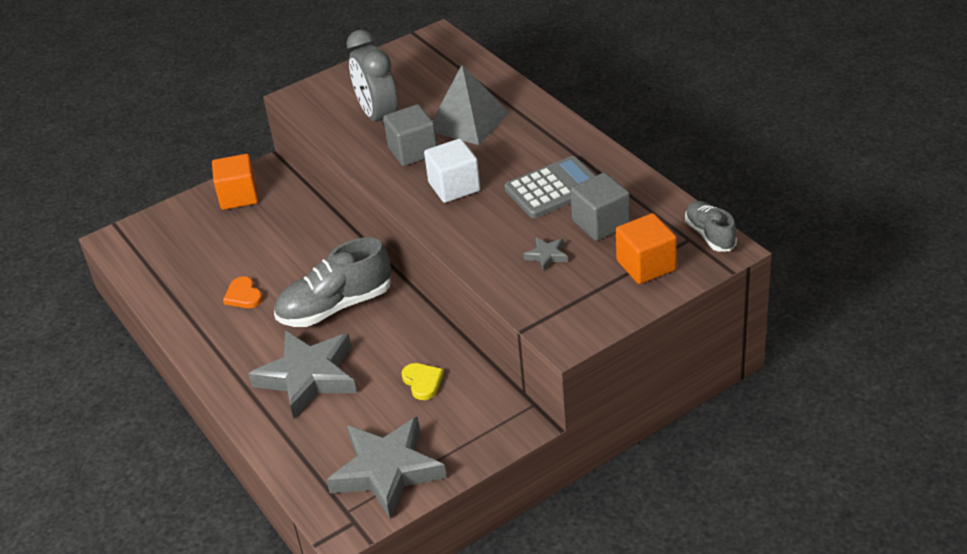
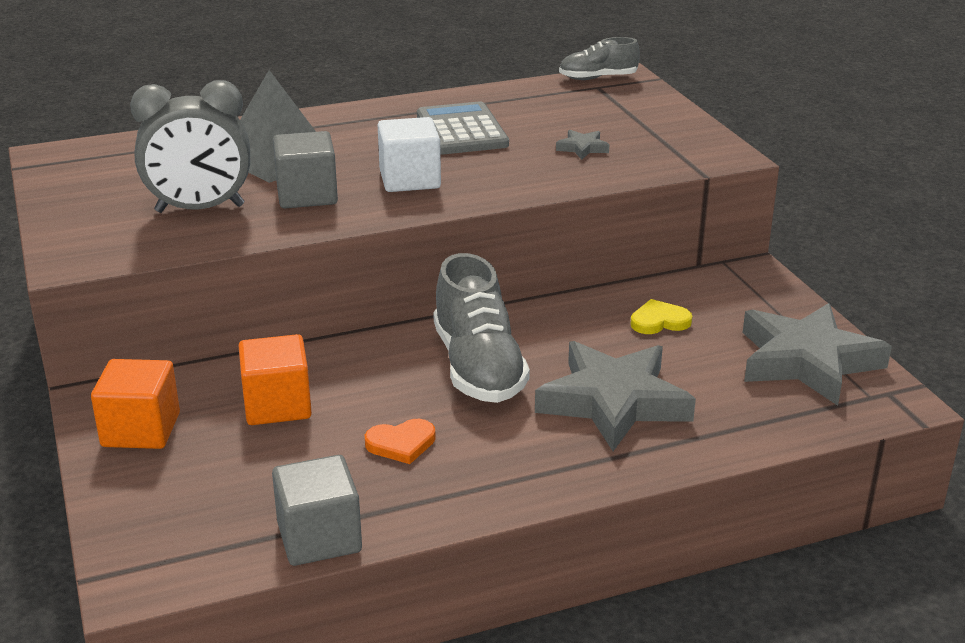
camera: 80 degrees left, 10 degrees down
grey cube [570,172,630,241] -> grey cube moved to [272,455,362,566]
orange cube [616,213,677,284] -> orange cube moved to [239,334,312,425]

